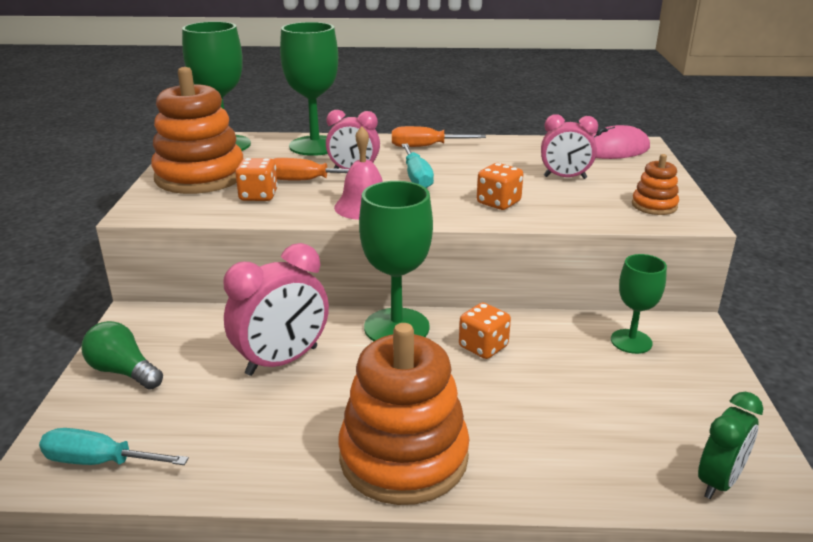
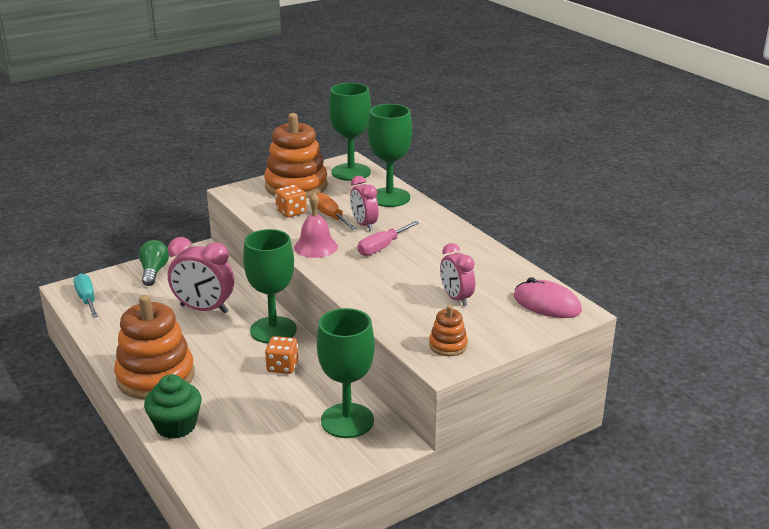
camera: 55 degrees right, 0 degrees up
orange screwdriver [392,126,486,147] -> none
turquoise screwdriver [401,144,434,188] -> pink screwdriver [358,221,419,256]
orange dice [477,163,523,210] -> none
green goblet [611,254,667,354] -> green goblet [317,308,375,438], size x1.67
green clock [698,392,763,499] -> none
none -> green cupcake [144,374,202,439]

